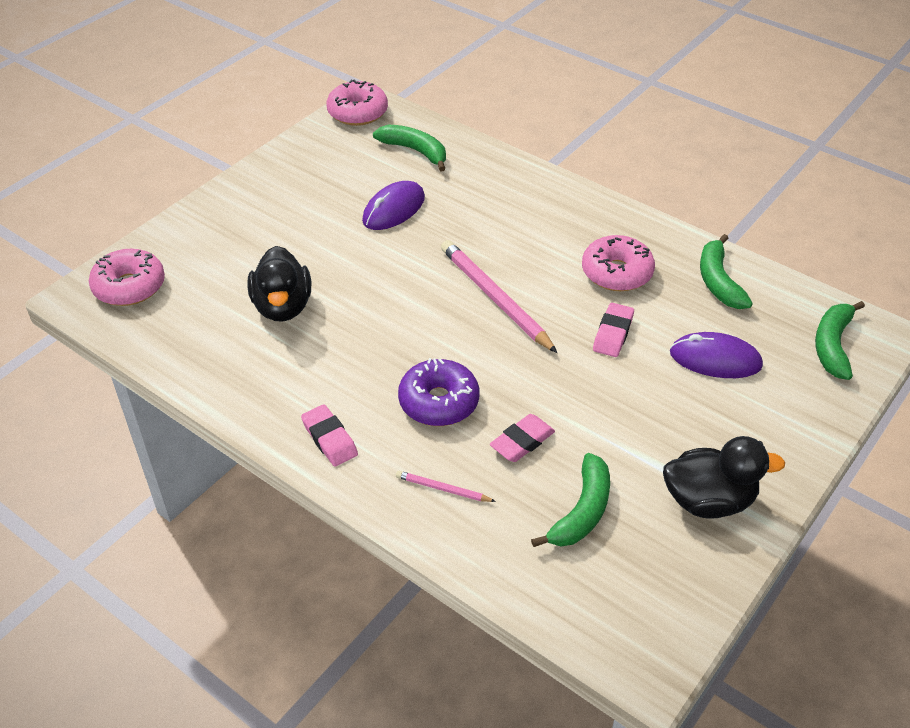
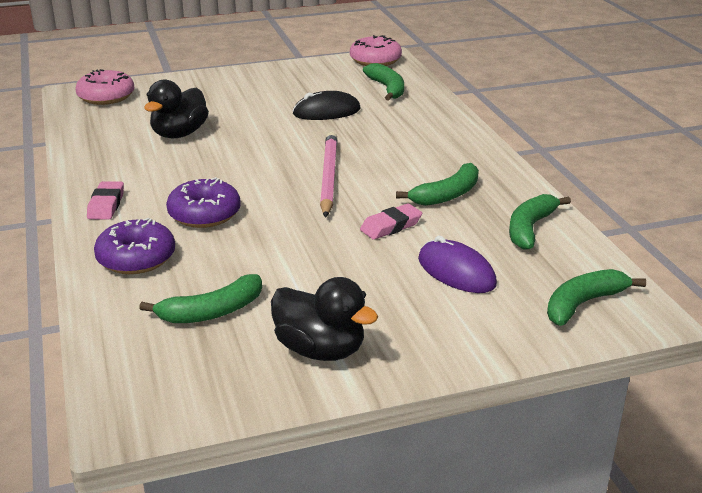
camera: 35 degrees right, 15 degrees down
purple mouse [362,181,425,230] -> black mouse [293,91,361,120]
pink pencil [396,471,496,502] -> purple donut [94,218,175,274]
pink eraser [490,414,555,462] -> none
pink donut [582,235,655,291] -> green banana [396,163,479,206]

